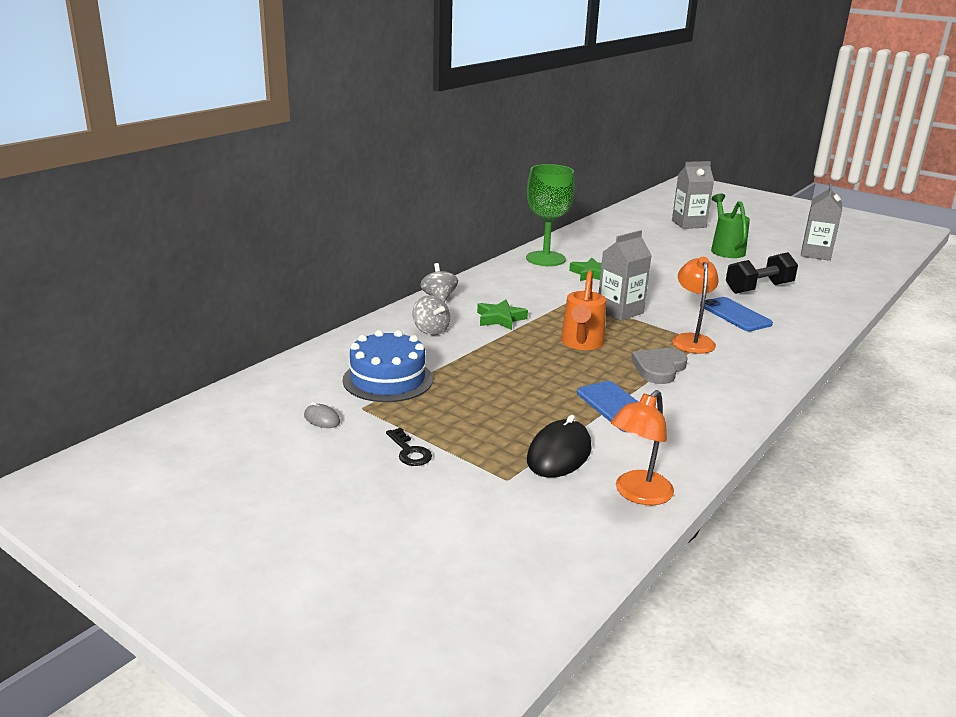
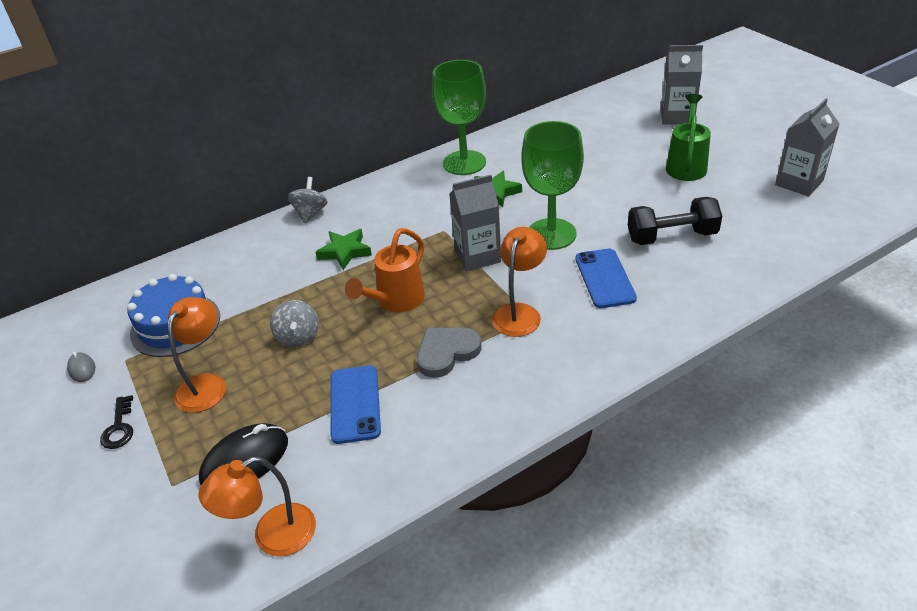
camera: 25 degrees right, 15 degrees up
grey spinning top [413,295,450,335] -> grey spinning top moved to [270,300,319,348]
none -> orange lamp [168,297,226,413]
none -> green goblet [521,121,584,250]

